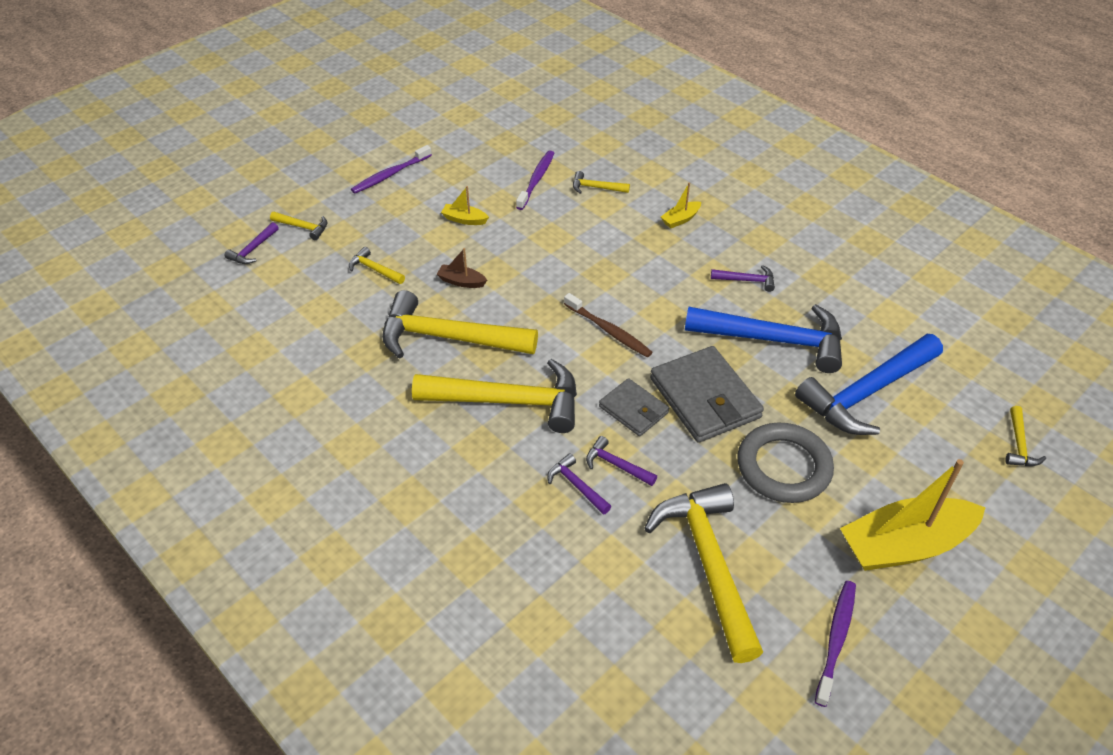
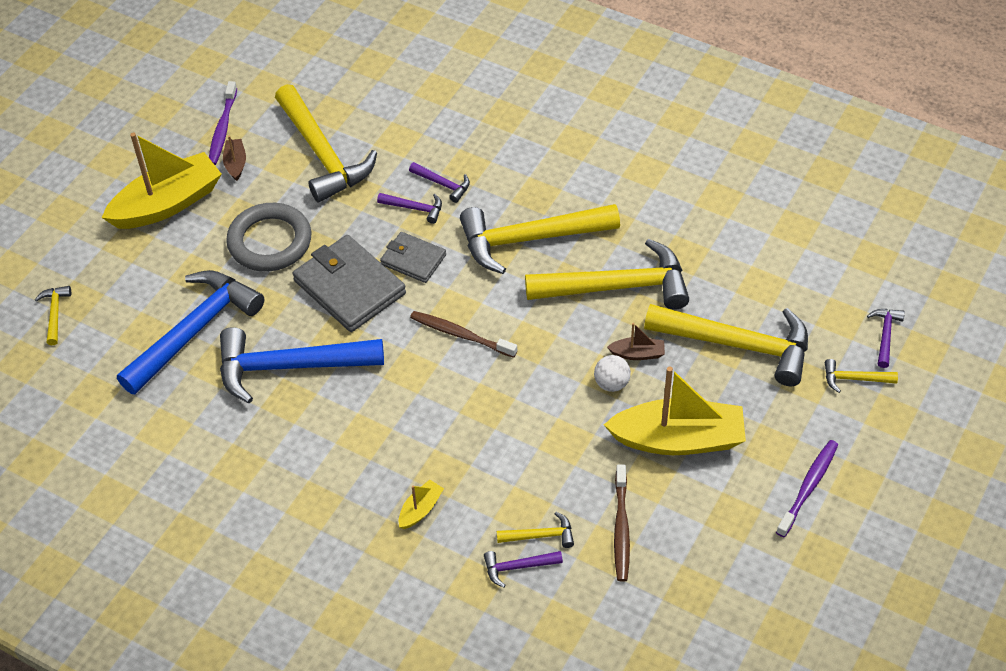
camera: 165 degrees right, 5 degrees up
yellow hammer [349,247,405,284] -> yellow hammer [644,304,808,386], size x2.33
yellow boat [441,186,489,225] -> yellow boat [604,366,746,455], size x2.33
purple toothbrush [516,151,554,210] -> brown toothbrush [614,464,630,582]
purple hammer [711,265,775,292] -> purple hammer moved to [484,551,563,588]
none -> brown boat [223,136,246,181]
none -> white ball [594,355,631,392]

